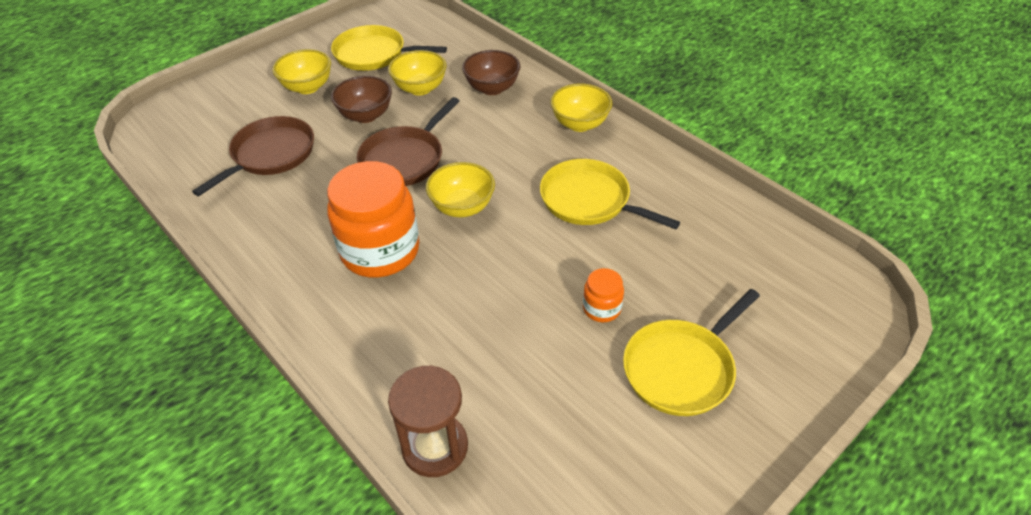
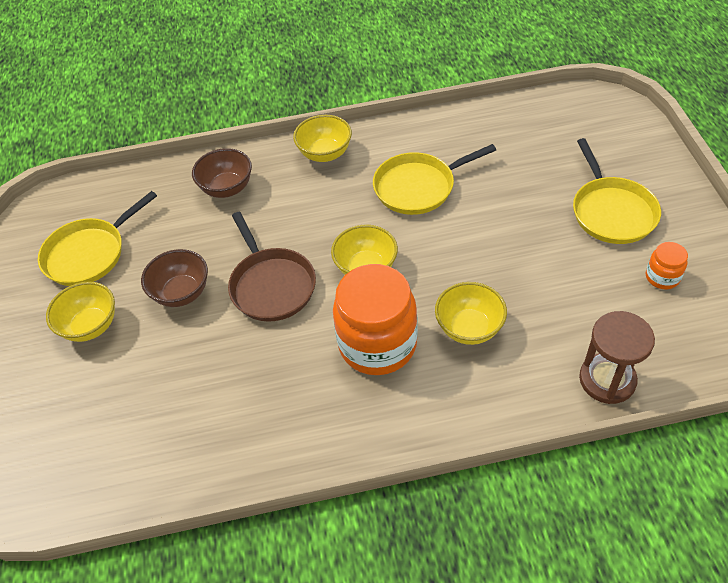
camera: 55 degrees left, 5 degrees up
brown pan [192,116,314,196] -> none
yellow bowl [388,50,447,96] -> yellow bowl moved to [435,282,507,345]
orange jar [583,268,624,322] -> orange jar moved to [646,242,688,289]

